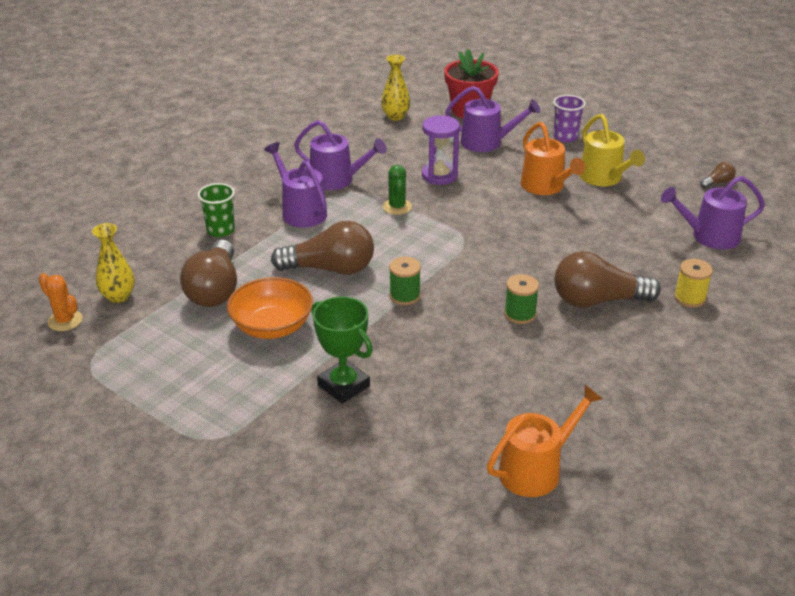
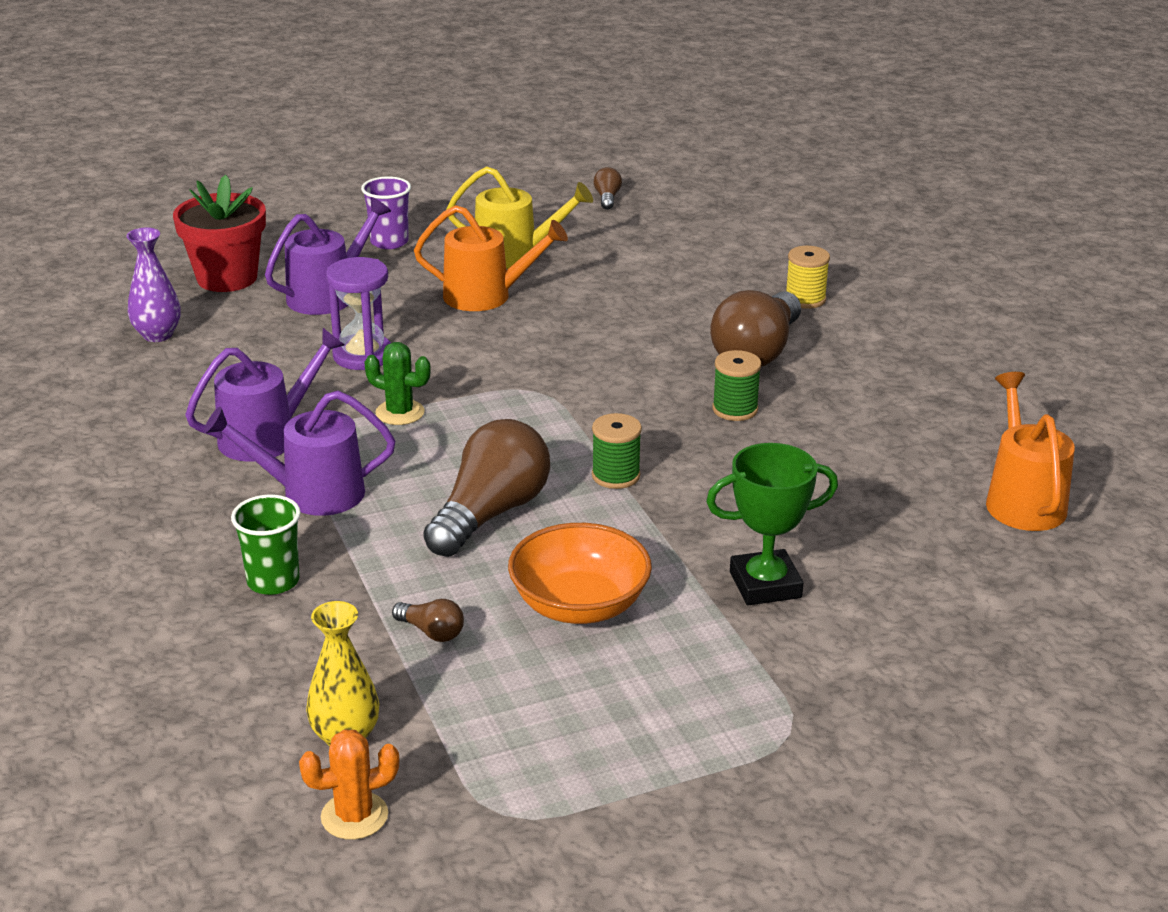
camera: 60 degrees left, 5 degrees down
brown light bulb [180,239,237,307] -> brown light bulb [392,599,464,642], size x0.44
yellow vase [381,55,410,121] -> purple vase [126,228,181,342]
purple watering can [661,176,765,249] -> none

